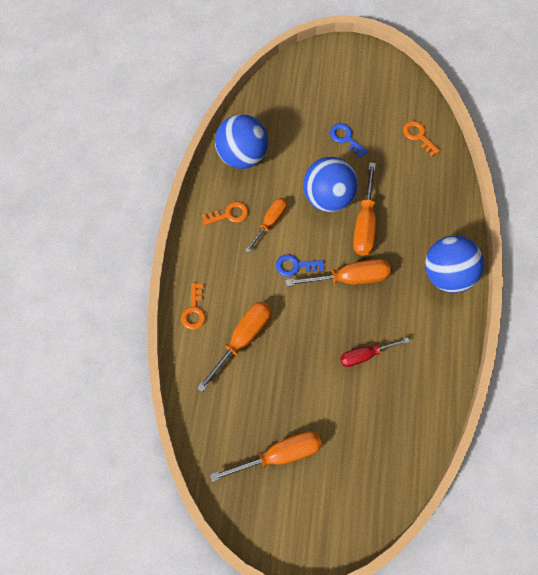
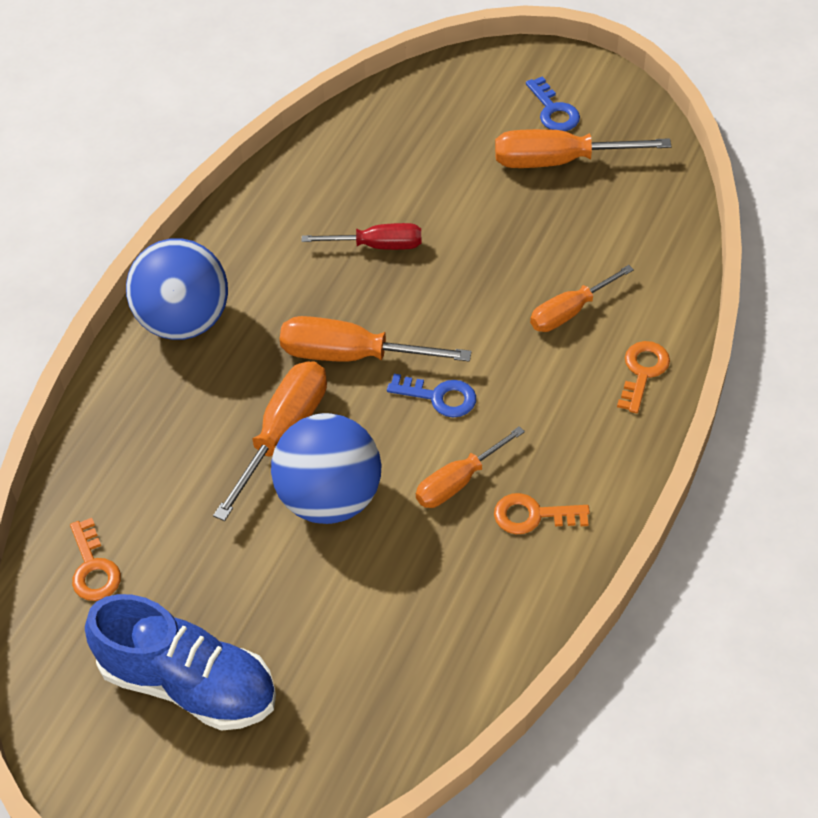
camera: 160 degrees left, 15 degrees down
orange screwdriver [197,301,271,392] -> orange screwdriver [530,265,634,332], size x0.66
blue ball [215,114,268,169] -> none
blue key [330,123,368,158] -> blue key moved to [526,76,580,131]
none -> blue shoe [85,594,276,731]

